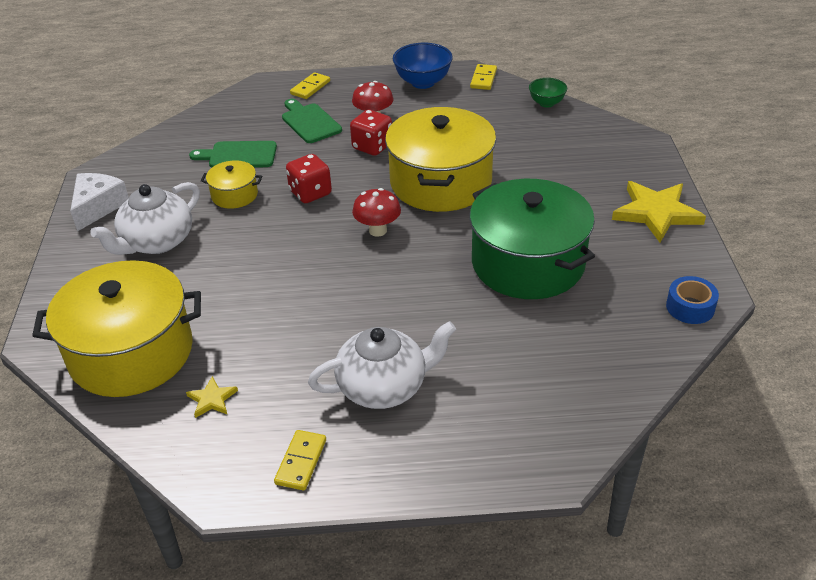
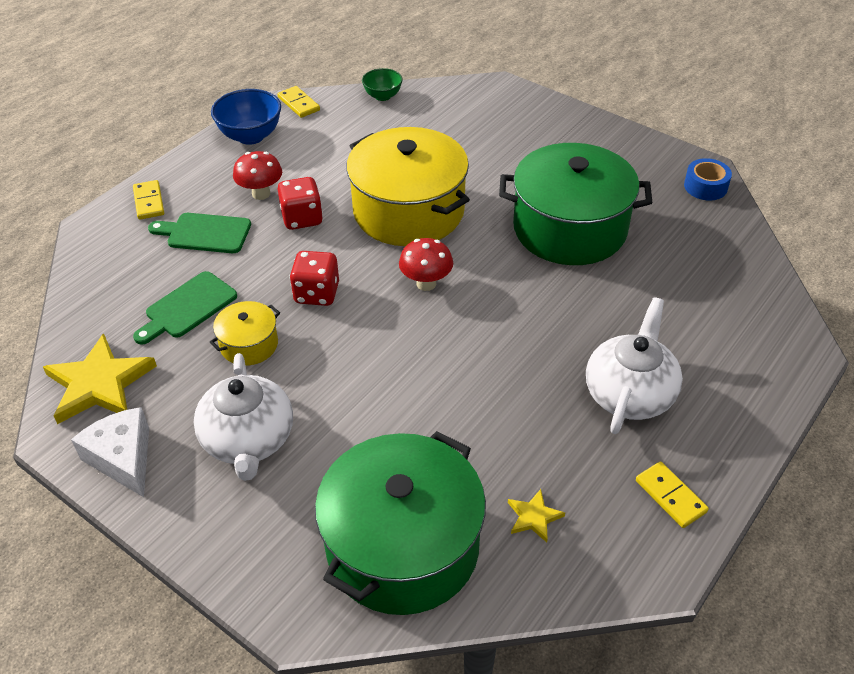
camera: 50 degrees left, 5 degrees up
yellow pot [32,260,201,397] -> green pot [315,431,486,615]
yellow star [612,181,706,242] -> yellow star moved to [43,333,157,424]

